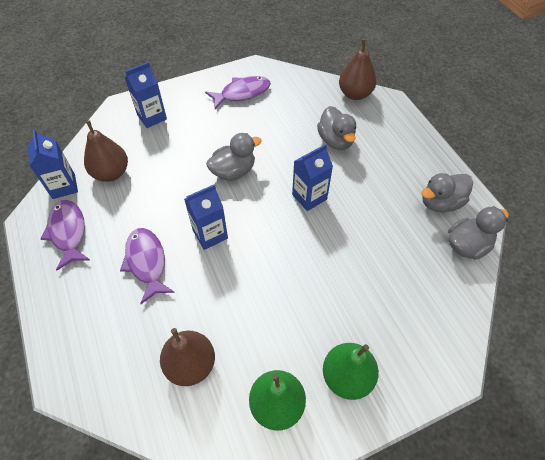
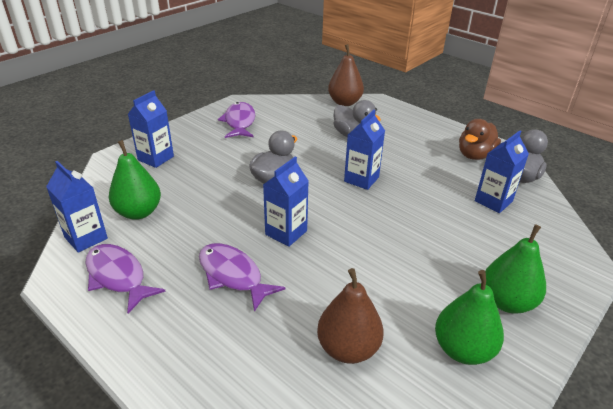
camera: 25 degrees left, 20 degrees down
brown pear [84,120,128,182] -> green pear [109,140,161,220]
purple fish [205,76,271,109] -> purple fish turned 45 degrees counterclockwise [218,102,255,138]
grey duck [422,173,473,212] -> brown duck [459,119,501,160]
none -> blue carton [475,130,529,213]

